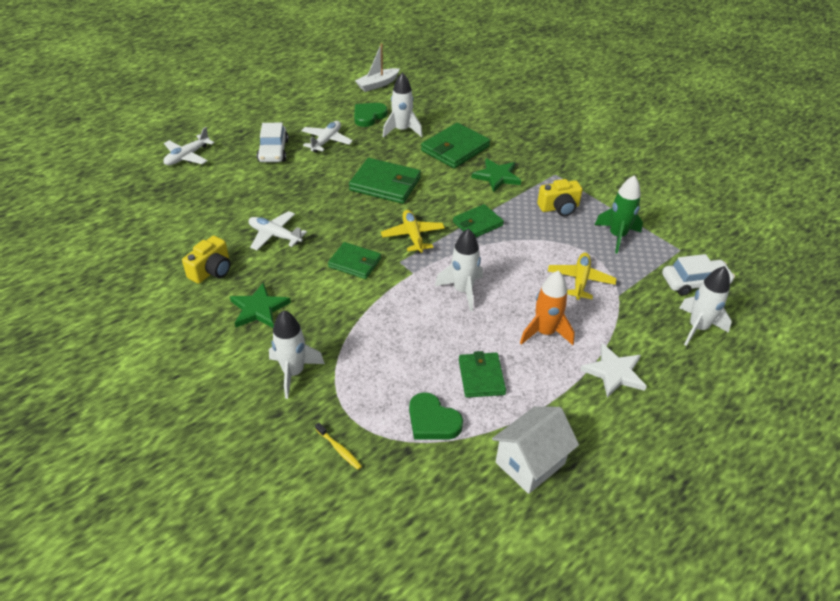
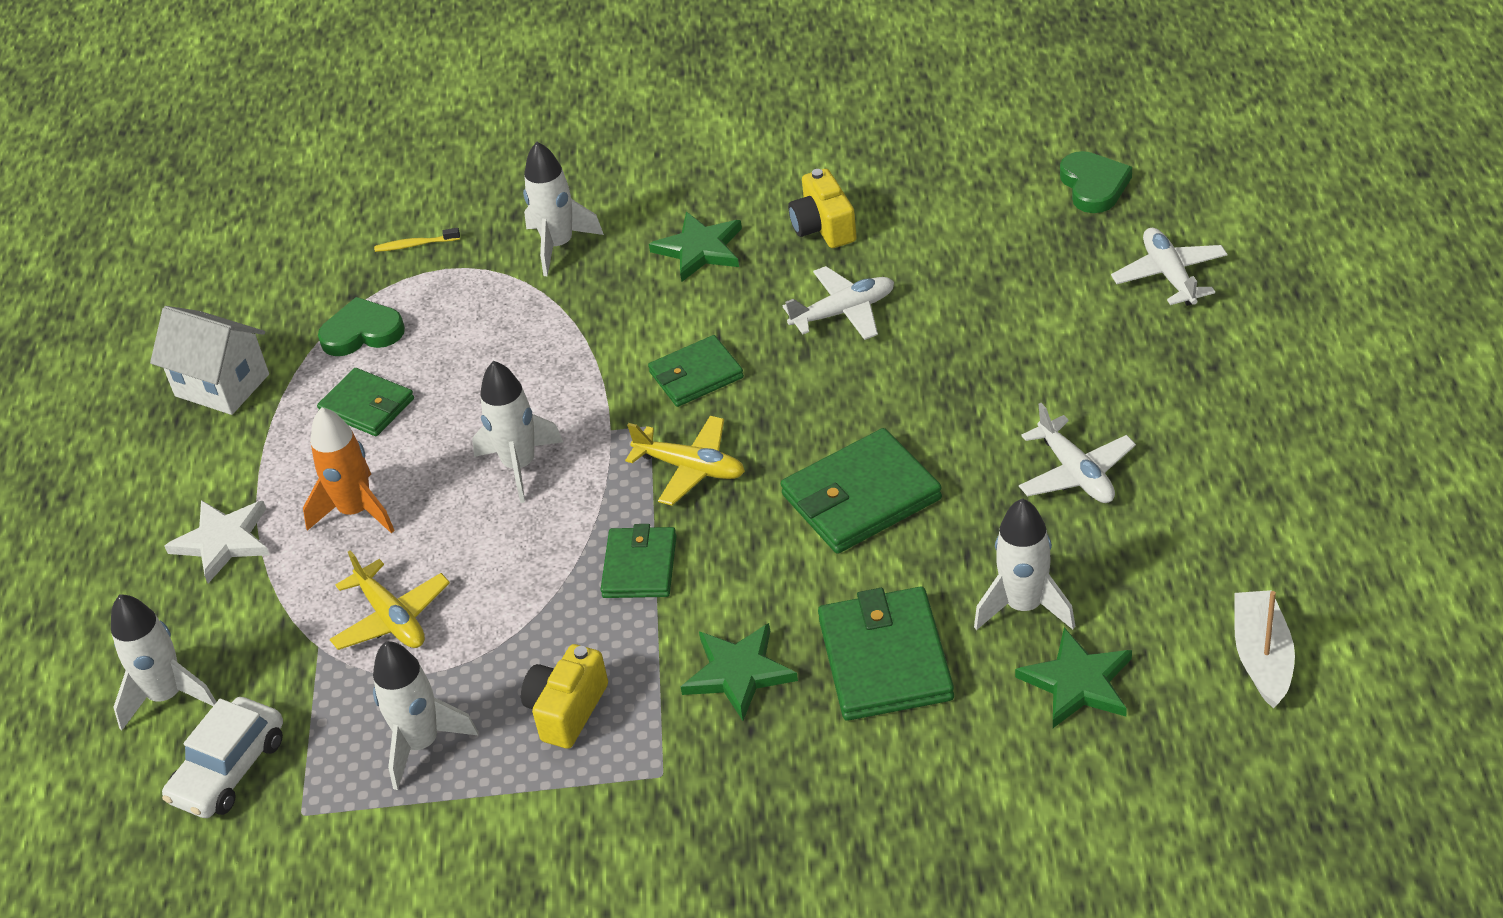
camera: 135 degrees right, 0 degrees up
white car [257,123,289,162] -> none
green heart [354,103,387,127] -> green heart moved to [1060,151,1132,213]
white house [492,406,579,494] -> white house turned 60 degrees counterclockwise [150,306,269,415]
green rocket [595,175,643,254] -> white rocket [373,641,478,790]
none -> green star [1015,628,1132,728]

